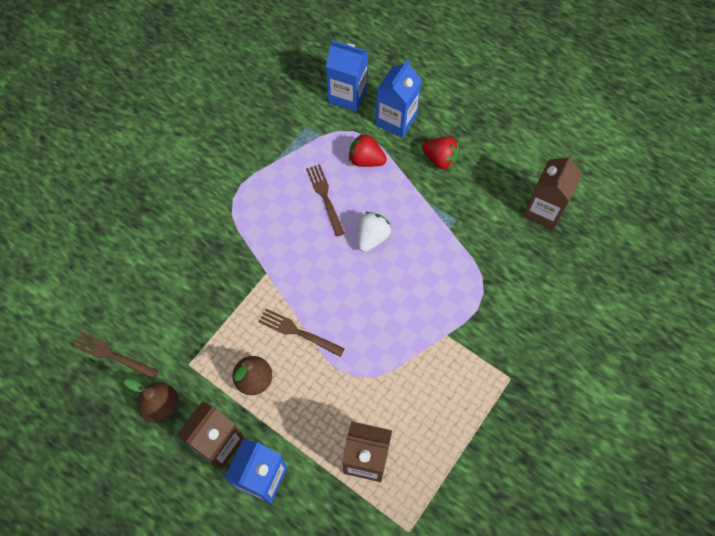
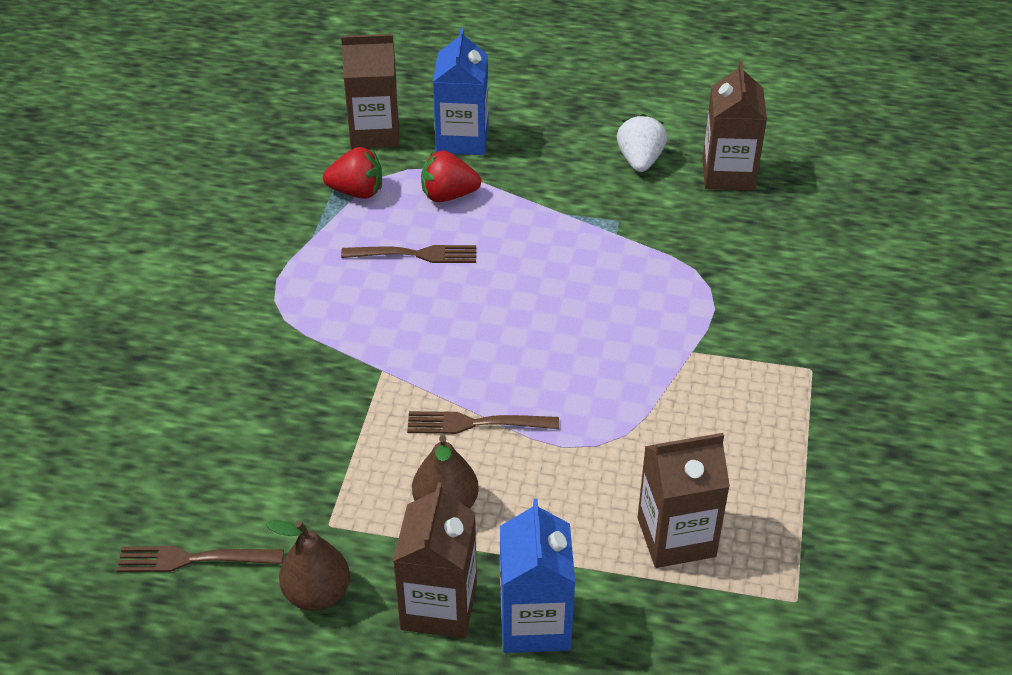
camera: 25 degrees left, 20 degrees down
brown fork [306,164,345,236] -> brown fork turned 135 degrees clockwise [341,245,476,263]
blue carton [326,40,368,112] -> brown carton [341,34,400,149]
white strawberry [357,212,391,252] -> white strawberry moved to [617,114,667,172]
red strawberry [422,136,460,169] -> red strawberry moved to [323,147,382,199]

